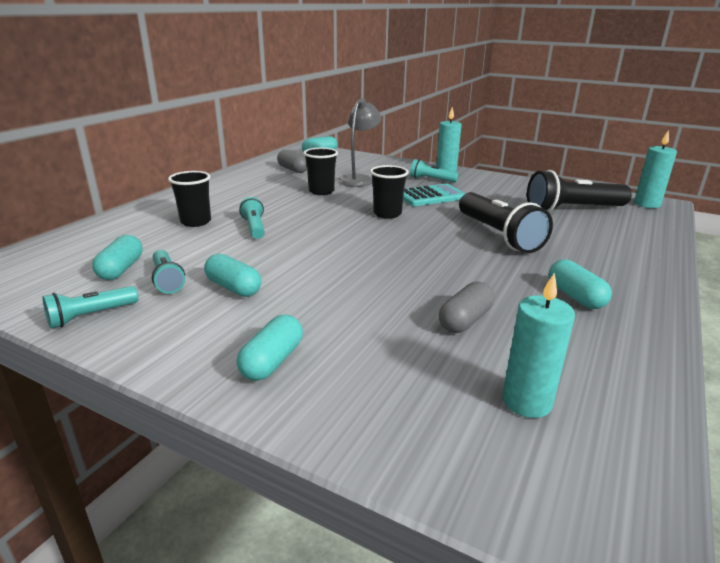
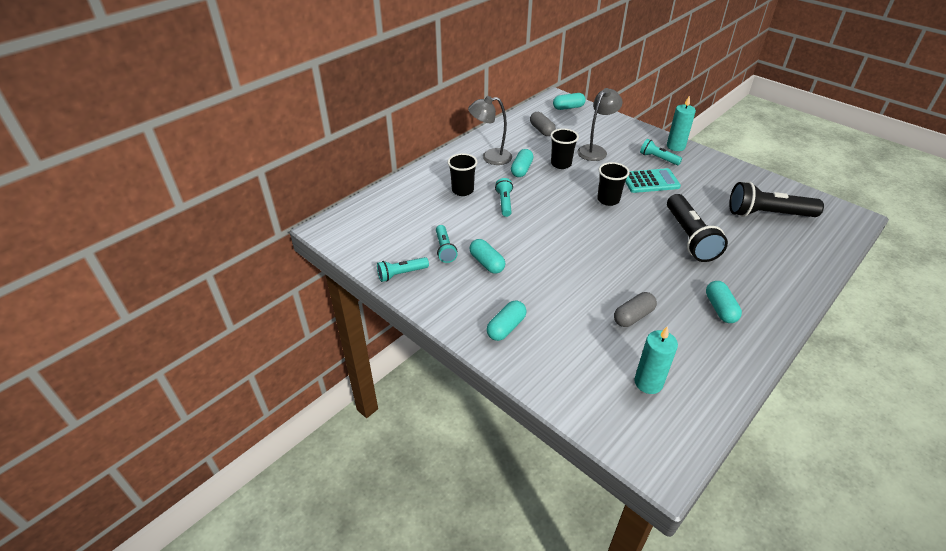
camera: 15 degrees right, 15 degrees up
turquoise capsule [92,235,143,280] -> turquoise capsule moved to [511,149,533,177]
turquoise candle [634,130,677,208] -> none
none -> grey lamp [468,96,512,165]

